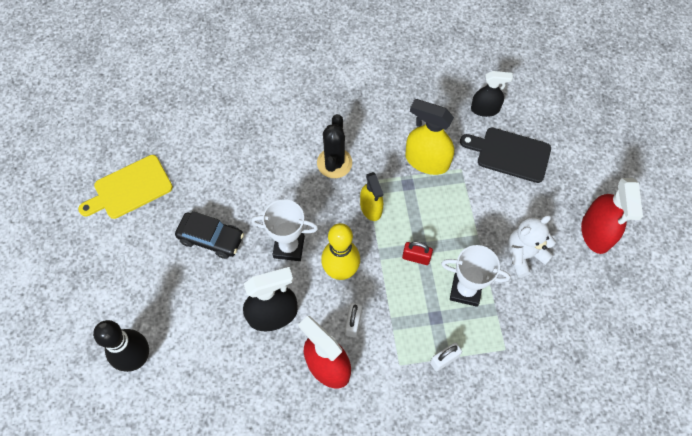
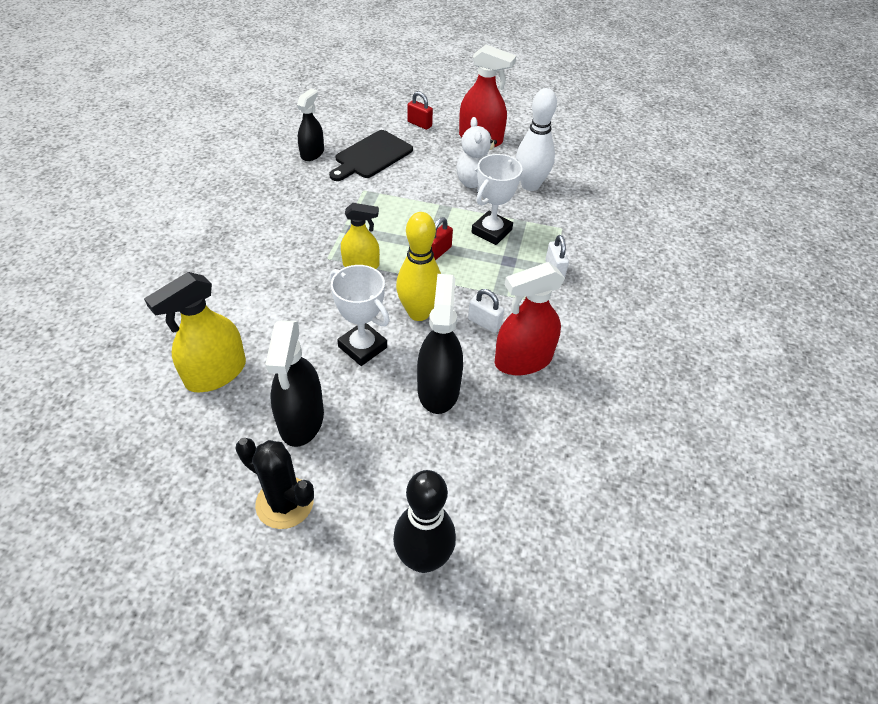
camera: 70 degrees left, 15 degrees down
yellow cutting board [78,155,173,219] -> none
black car [175,211,244,259] -> black spray bottle [265,320,324,447]
white trophy [251,199,318,261] -> white trophy turned 75 degrees counterclockwise [330,265,390,366]
black cactus [317,114,352,178] -> black cactus moved to [235,438,314,529]
yellow spray bottle [405,99,454,175] -> yellow spray bottle moved to [144,272,246,393]
none -> red padlock [407,91,433,130]
none -> white bowling pin [516,88,557,191]

